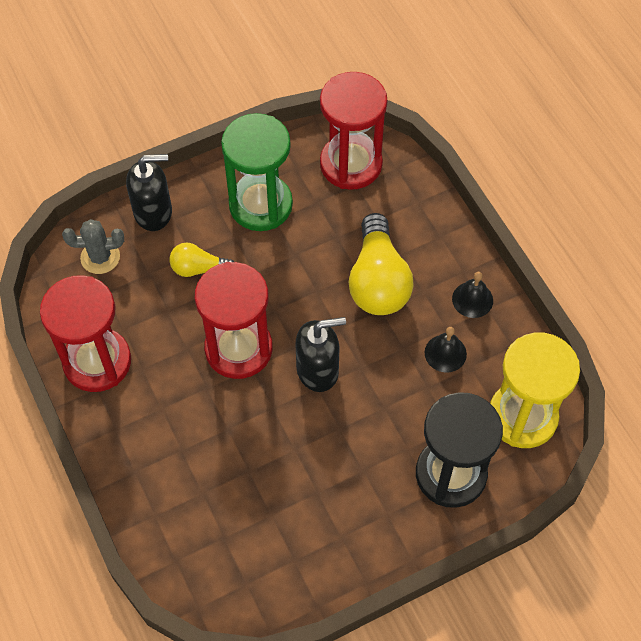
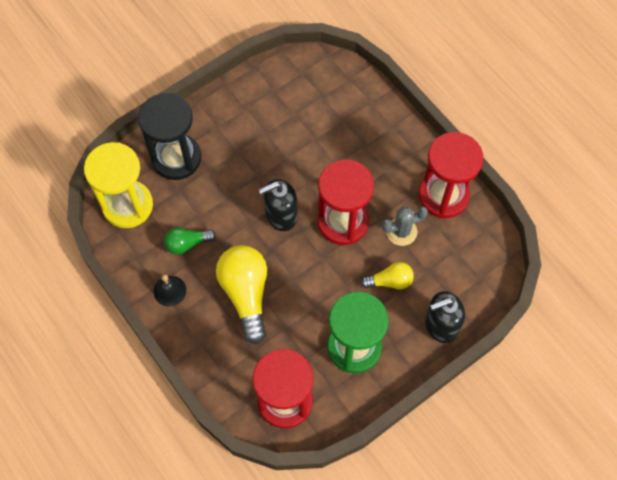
camera: 170 degrees right, 5 degrees up
grey cactus [62,219,124,274] -> grey cactus moved to [382,207,428,246]
black bell [425,327,467,373] -> green light bulb [164,227,216,255]

